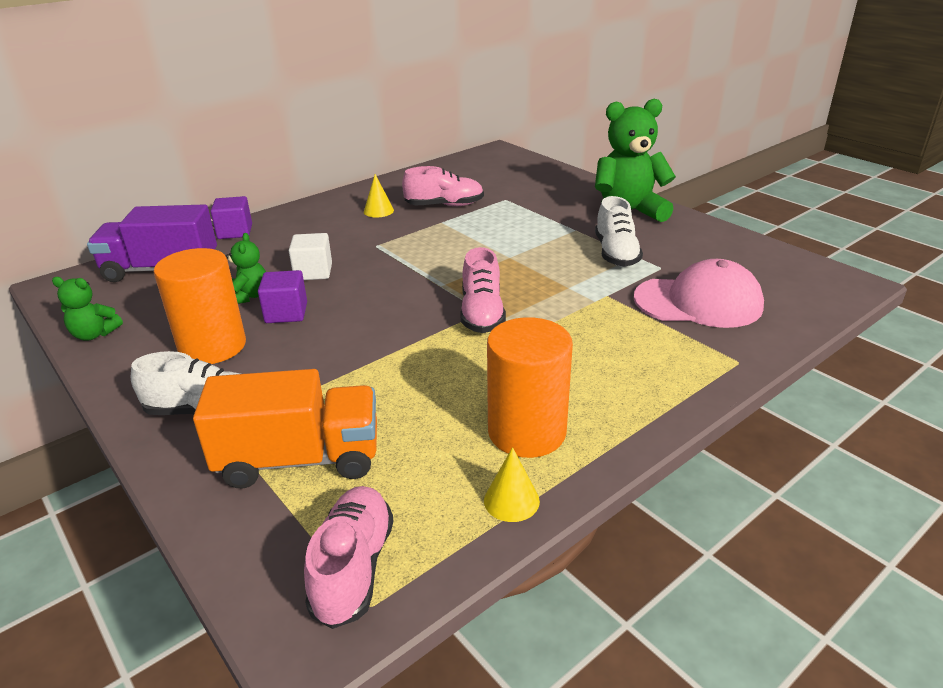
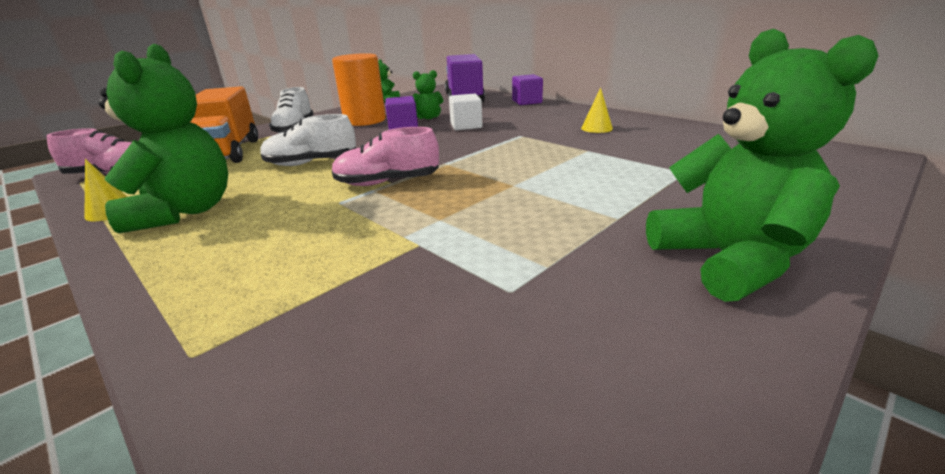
camera: 85 degrees right, 5 degrees down
pink shoe [402,166,484,206] -> none
orange cylinder [487,317,573,458] -> green teddy bear [99,44,228,234]
white shoe [595,196,643,267] -> white shoe moved to [260,114,356,166]
pink cap [634,259,764,328] -> none

